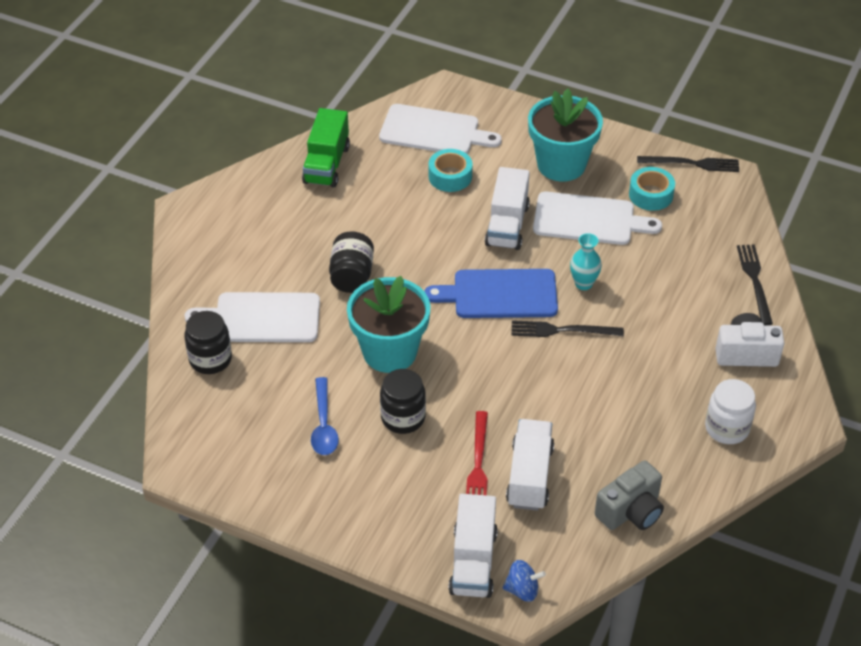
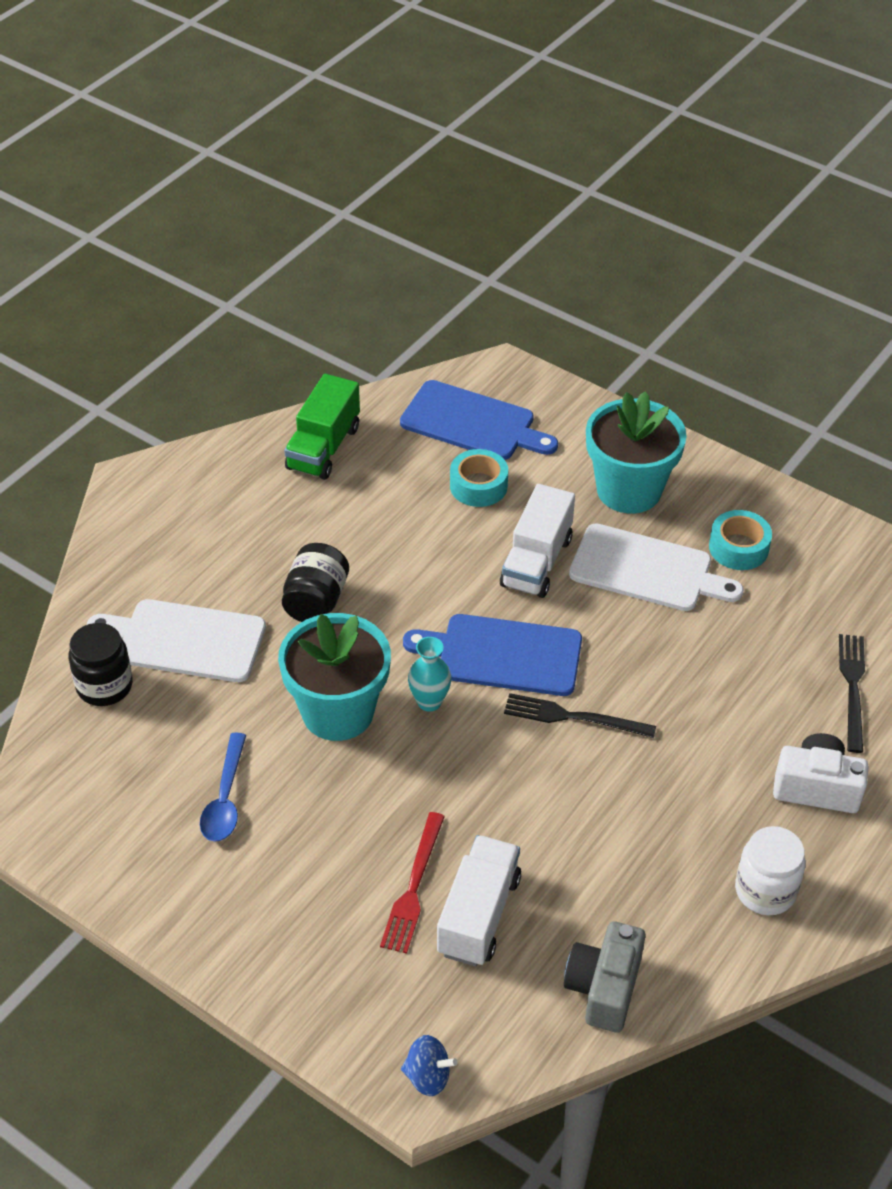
camera: 10 degrees right, 0 degrees up
white cutting board [379,104,502,154] -> blue cutting board [400,380,558,460]
black jar [380,369,426,434] -> none
white truck [448,494,498,598] -> none
turquoise vase [570,233,602,290] -> turquoise vase moved to [408,637,451,712]
grey camera [595,460,664,530] -> grey camera turned 135 degrees clockwise [564,921,645,1033]
black fork [637,156,739,172] -> none

